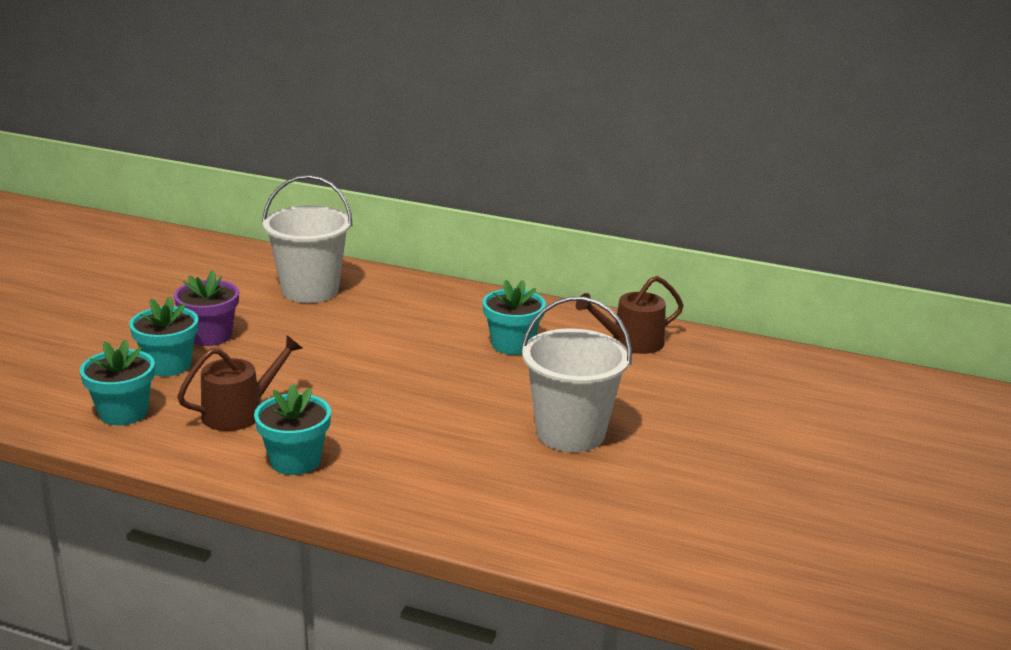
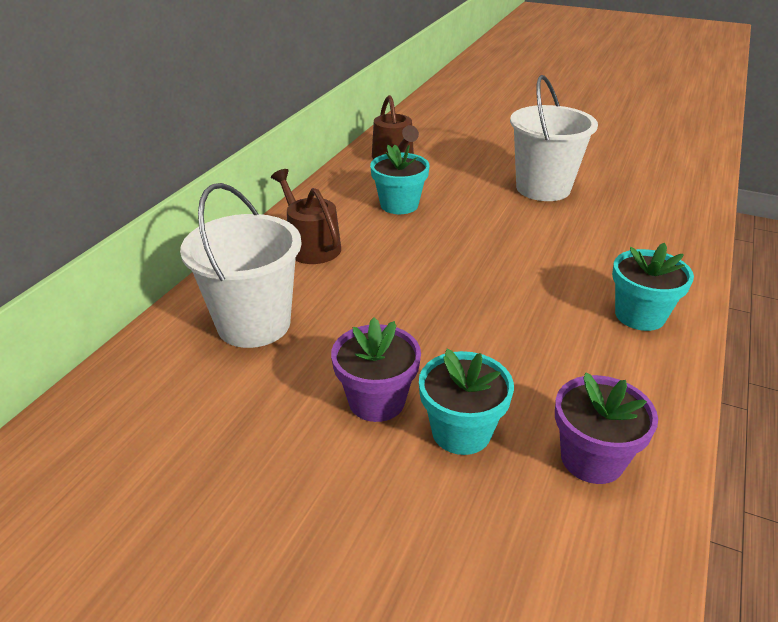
camera: 85 degrees left, 10 degrees up
turquoise flower pot [80,339,155,425] -> purple flower pot [555,373,658,484]
brown watering can [177,335,303,431] -> brown watering can moved to [271,169,341,264]

